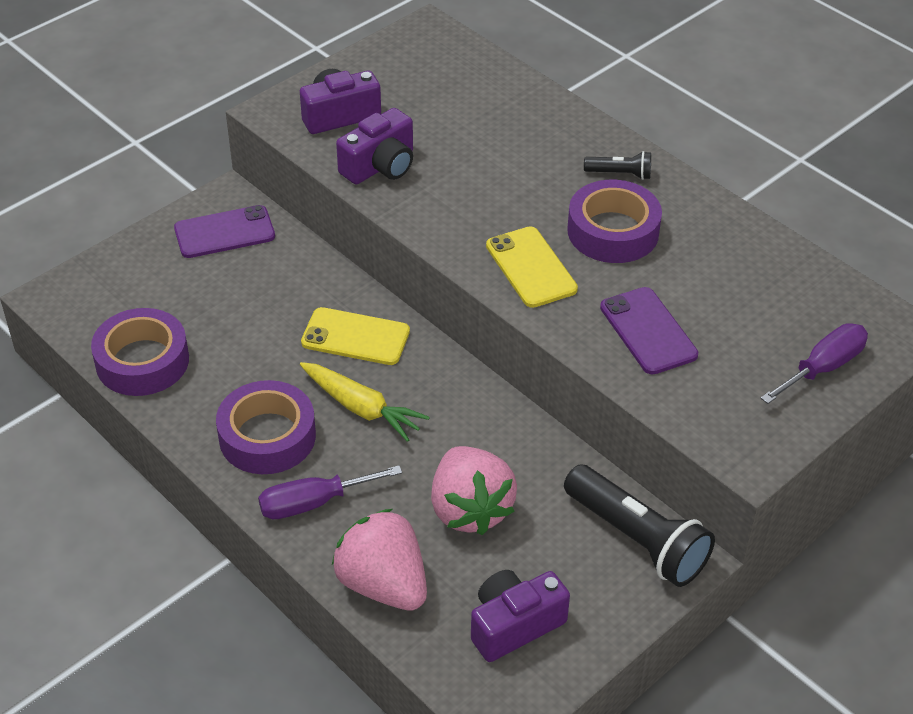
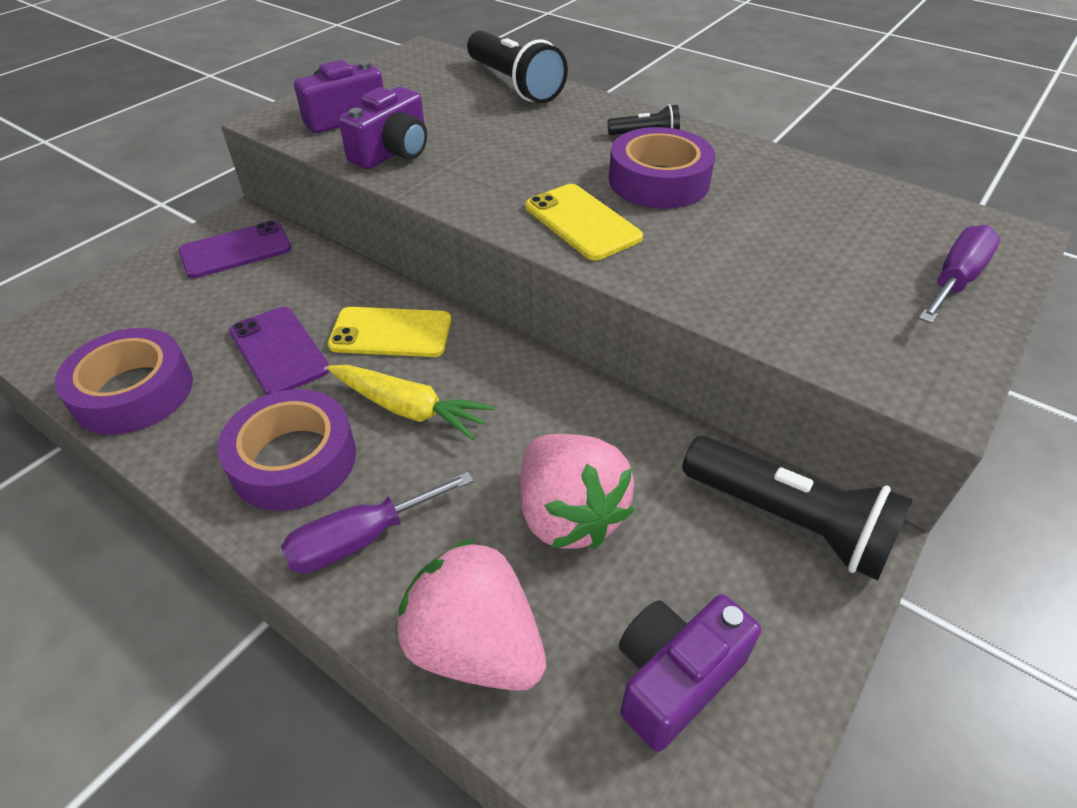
camera: 10 degrees left, 0 degrees up
purple phone [600,287,698,375] -> purple phone moved to [229,307,329,395]
none -> black flashlight [467,30,568,103]

